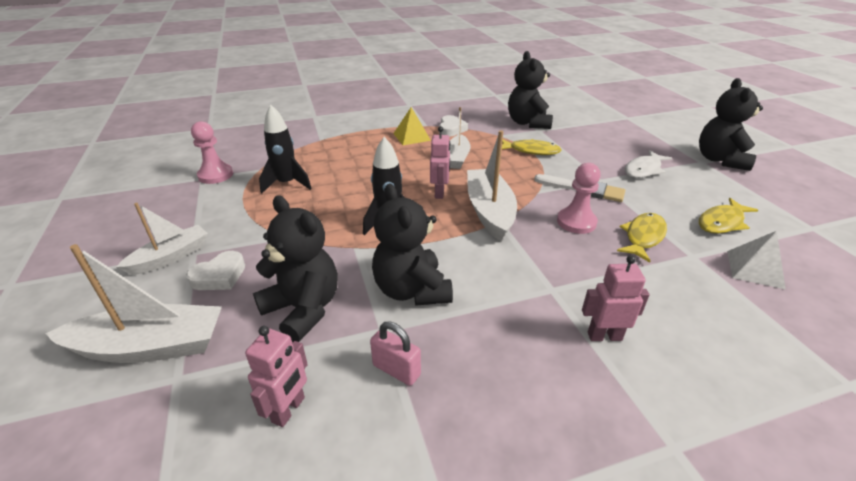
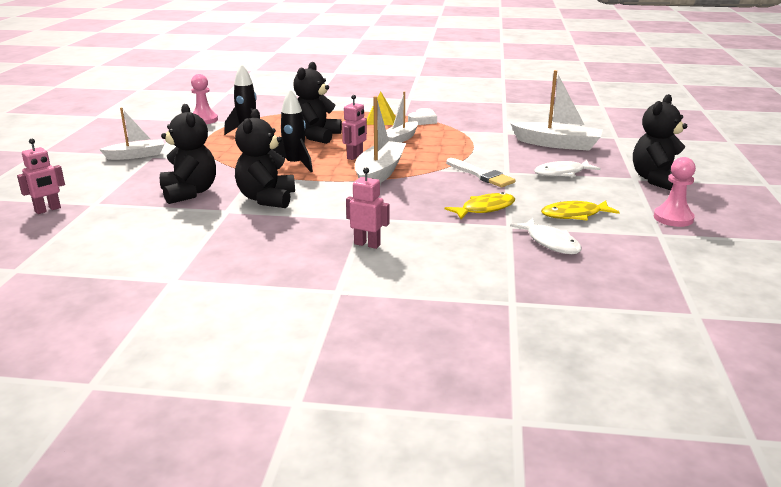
camera: 25 degrees right, 10 degrees down
white boat [45,244,222,363] -> white boat moved to [511,70,603,151]
white heart [186,251,245,290] -> none
pink robot [245,326,308,427] -> pink robot moved to [17,139,65,214]
pink padlock [370,321,421,386] -> none
yellow fish [502,139,561,155] -> none
black teddy bear [508,51,553,129] -> black teddy bear moved to [293,62,342,144]
pink pawn [557,163,601,234] -> pink pawn moved to [654,157,696,227]
white pyramid [727,231,786,289] -> white fish [510,218,581,254]

